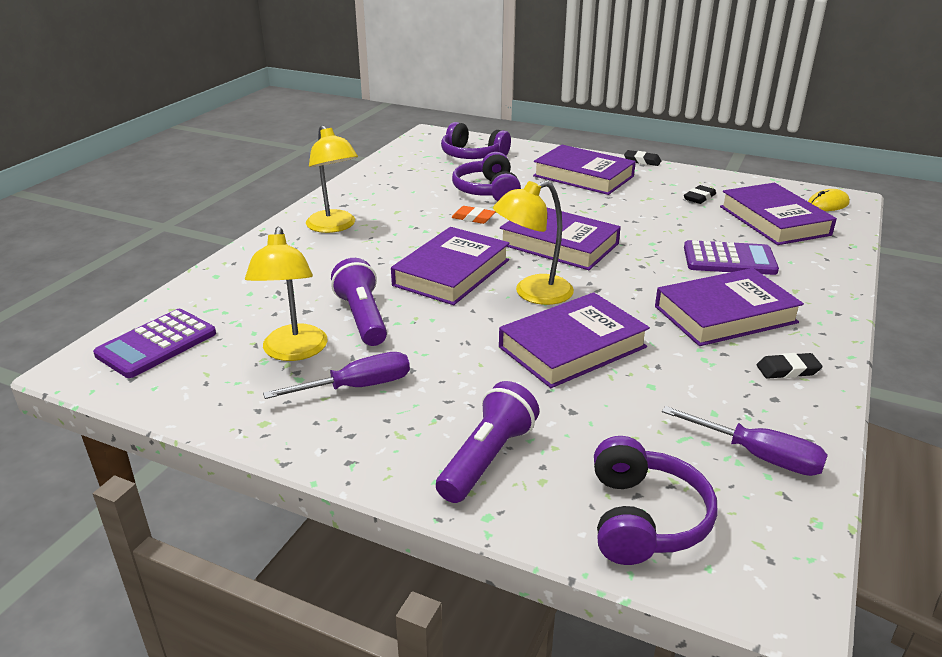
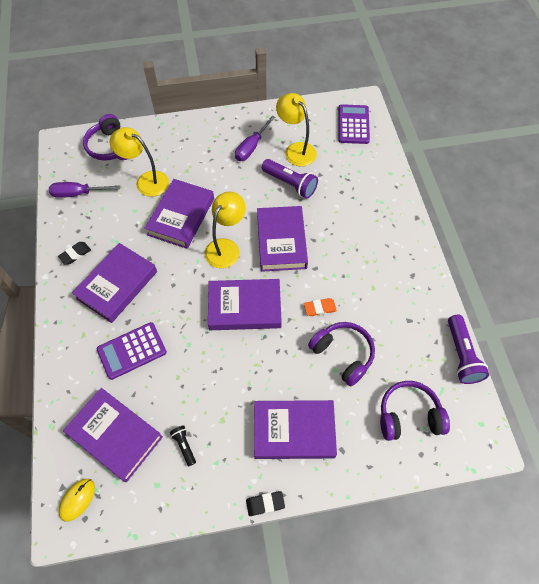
camera: 145 degrees right, 30 degrees up
yellow lamp [306,125,358,233] -> yellow lamp moved to [110,127,169,197]
purple flashlight [436,381,539,503] -> purple flashlight moved to [448,314,489,384]
black eraser [684,185,716,204] -> black flashlight [170,425,196,466]

